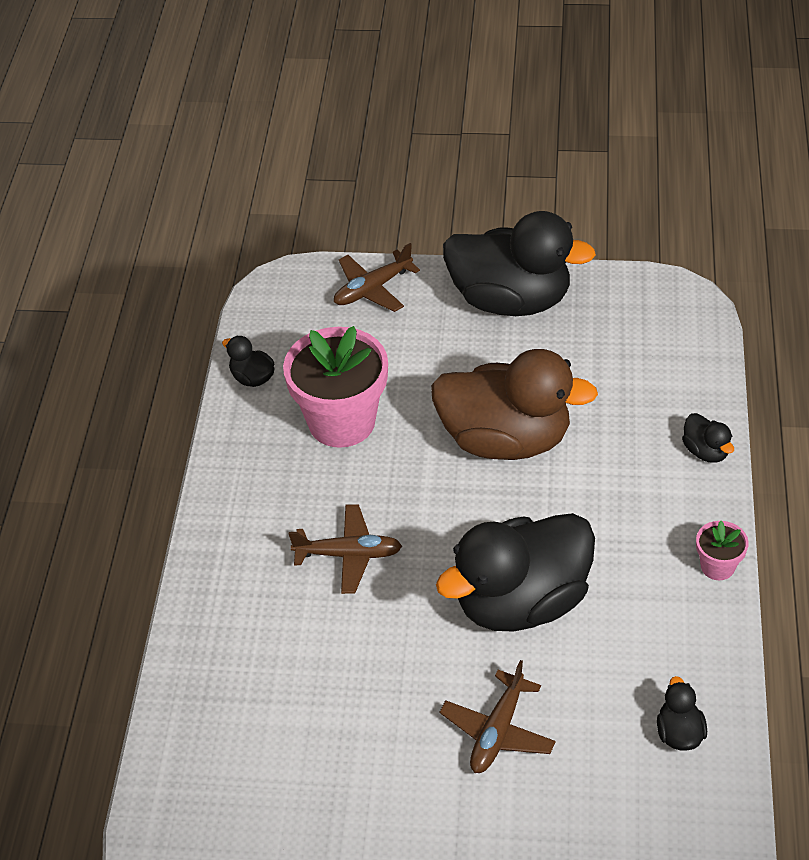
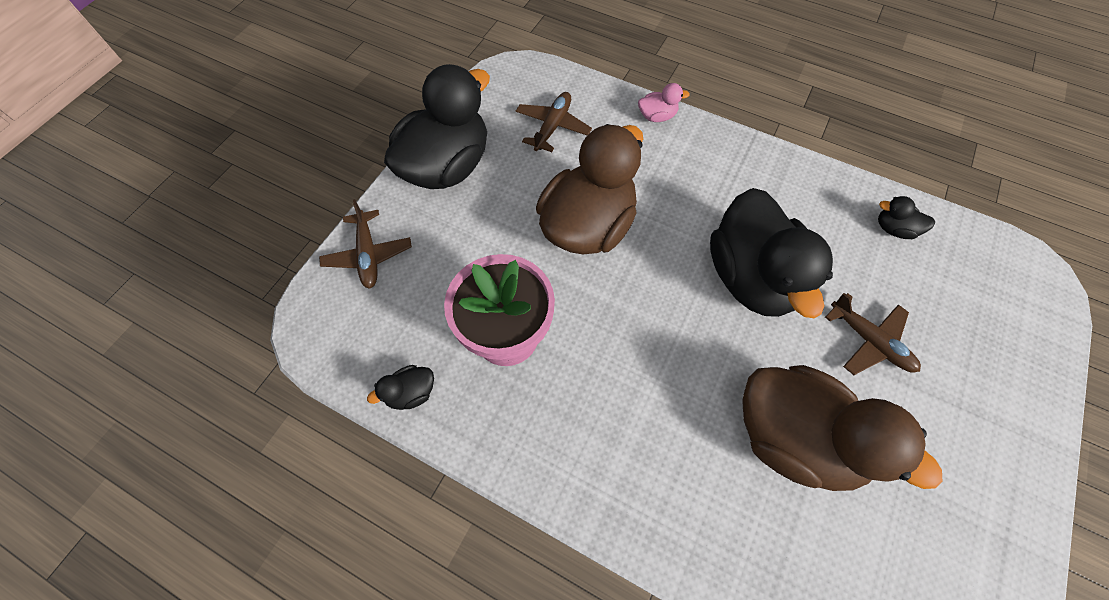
camera: 70 degrees left, 15 degrees up
brown plane [289,504,402,594] -> brown plane moved to [516,92,592,152]
black duck [682,413,734,463] -> pink duck [638,83,690,122]
pink flower pot [696,521,749,580] -> none
none -> brown duck [742,365,942,491]

